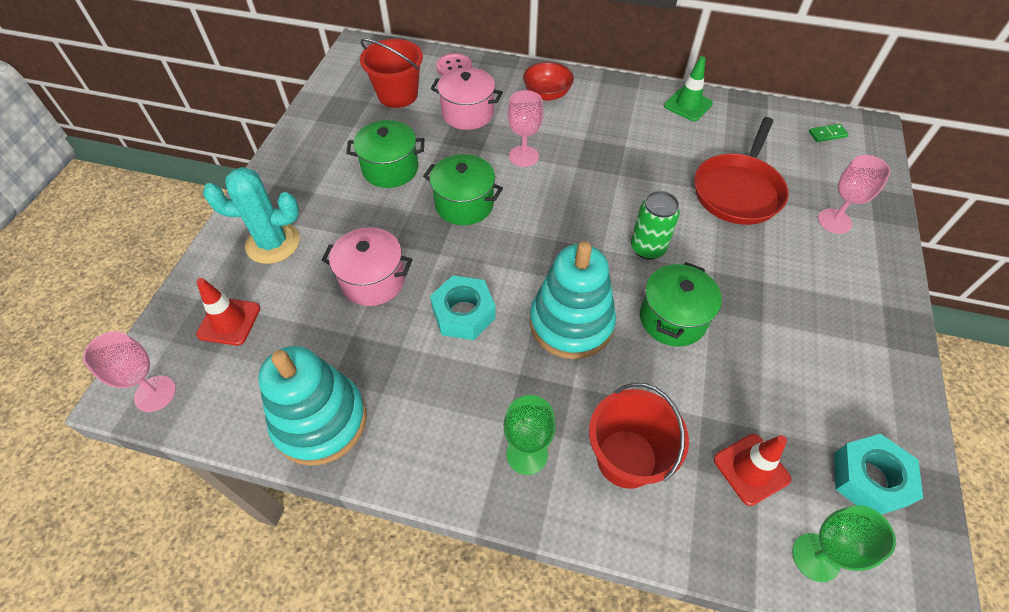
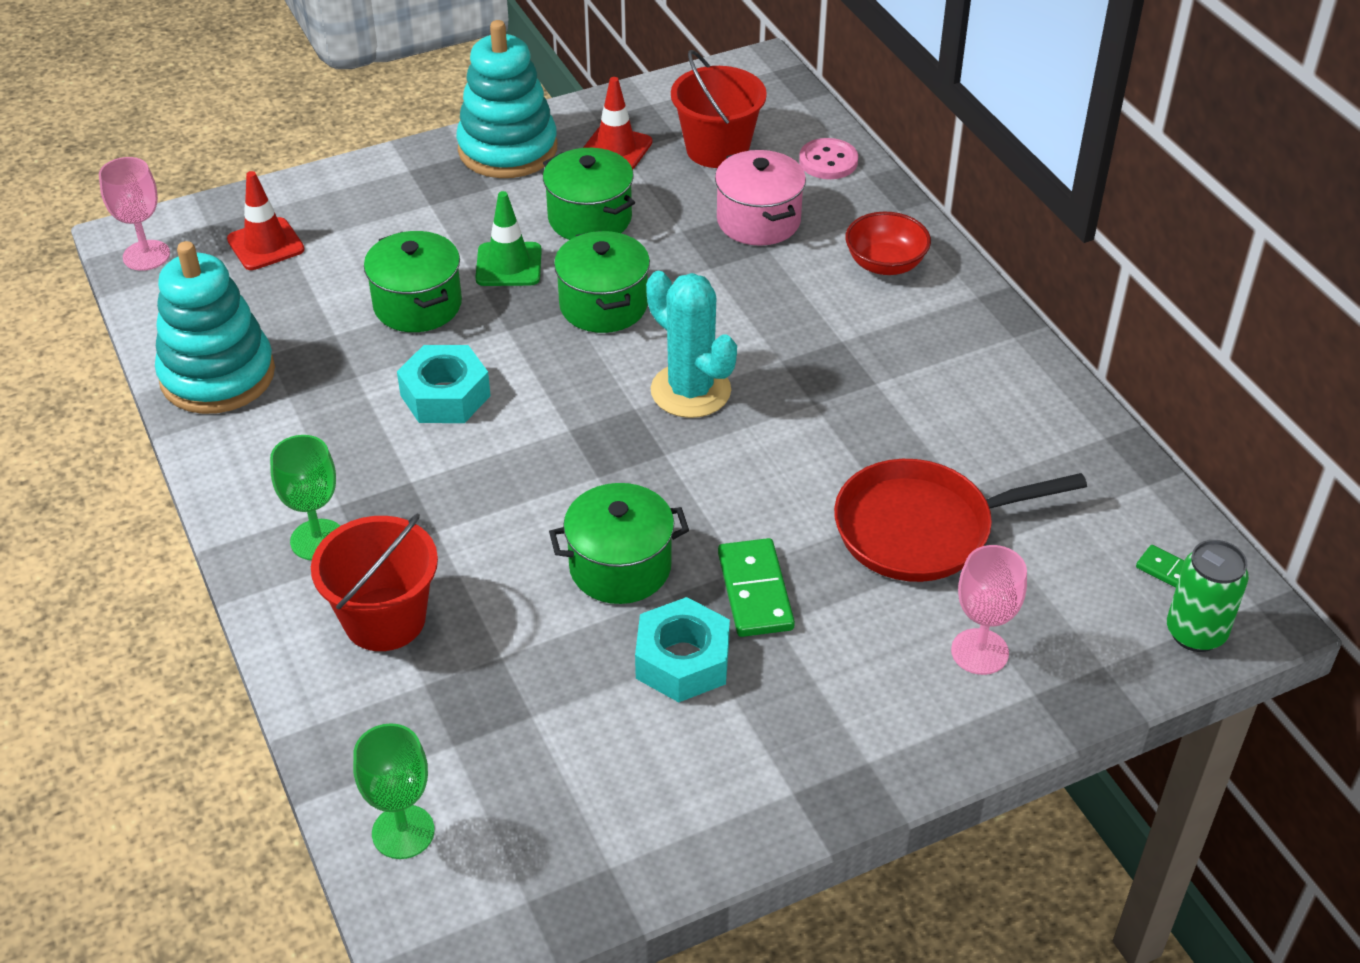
camera: 50 degrees right, 10 degrees down
turquoise cactus [203,167,300,264] -> turquoise cactus moved to [646,271,737,418]
pink pot [322,227,412,306] -> green pot [364,231,462,332]
pink goblet [507,90,544,167] -> none
turquoise stacking toy [530,241,616,359] -> turquoise stacking toy moved to [456,20,557,178]
green can [631,191,680,260] -> green can moved to [1167,540,1249,652]
green traffic cone [664,56,713,121] -> green traffic cone moved to [475,191,542,286]
red traffic cone [714,434,791,506] -> red traffic cone moved to [583,77,652,170]
turquoise nut [834,434,923,515] -> turquoise nut moved to [635,597,730,702]
none -> green domino [718,538,795,637]

